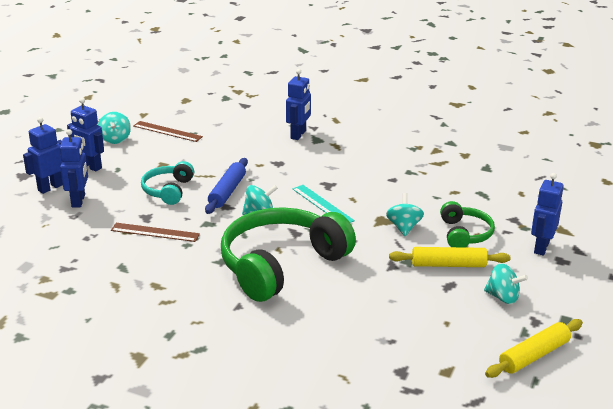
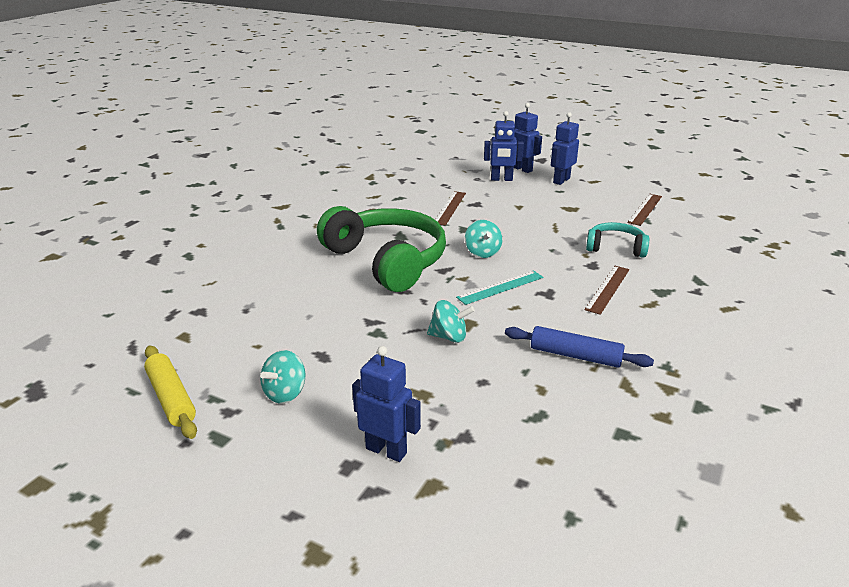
camera: 95 degrees right, 0 degrees up
turquoise spinning top [98,112,131,144] -> none
turquoise headphones [141,161,194,205] -> turquoise headphones moved to [586,222,649,258]
blue rolling pin [205,158,248,214] -> blue rolling pin moved to [505,326,654,368]
blue robot [286,69,311,140] -> none
yellow rolling pin [389,247,511,267] -> none
green headphones [440,201,495,248] -> none
none -> brown ruler [584,266,629,315]

